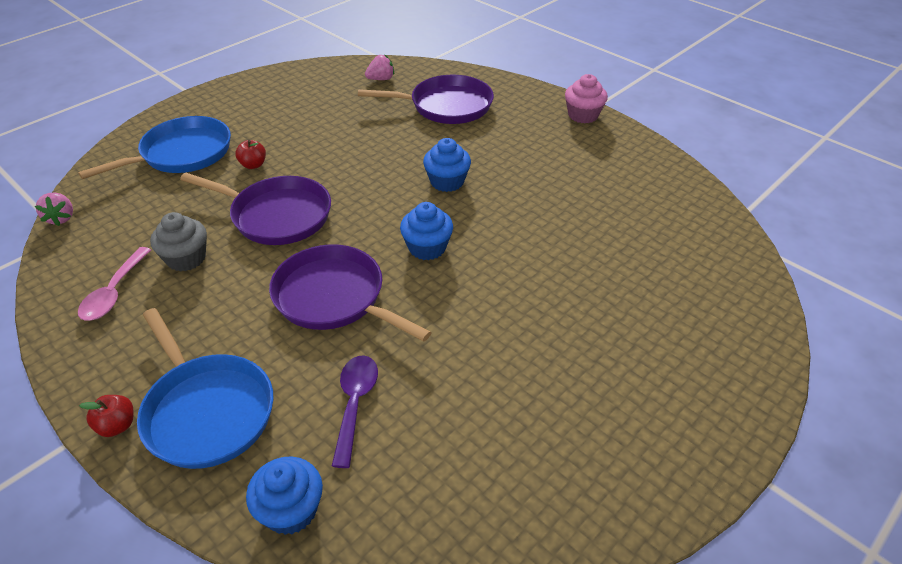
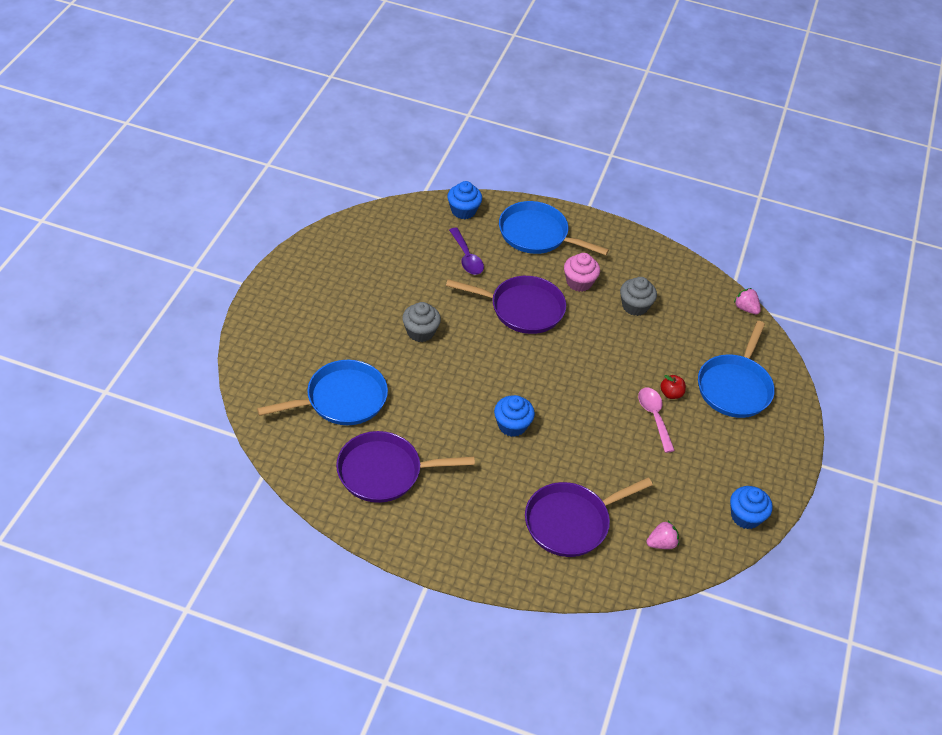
camera: 150 degrees right, 5 degrees up
pink spoon [78,247,151,321] -> pink spoon moved to [638,388,675,453]
red apple [79,395,134,437] -> none
purple pan [180,173,331,245] -> purple pan moved to [336,431,475,503]
pink strawberry [365,54,394,80] -> pink strawberry turned 150 degrees counterclockwise [646,521,679,549]
blue cupcake [400,202,453,260] -> blue cupcake moved to [730,486,773,529]
pink cupcake [565,74,608,124] -> pink cupcake moved to [564,253,600,292]
none -> blue pan [257,360,388,425]
none -> grey cupcake [402,302,441,342]

